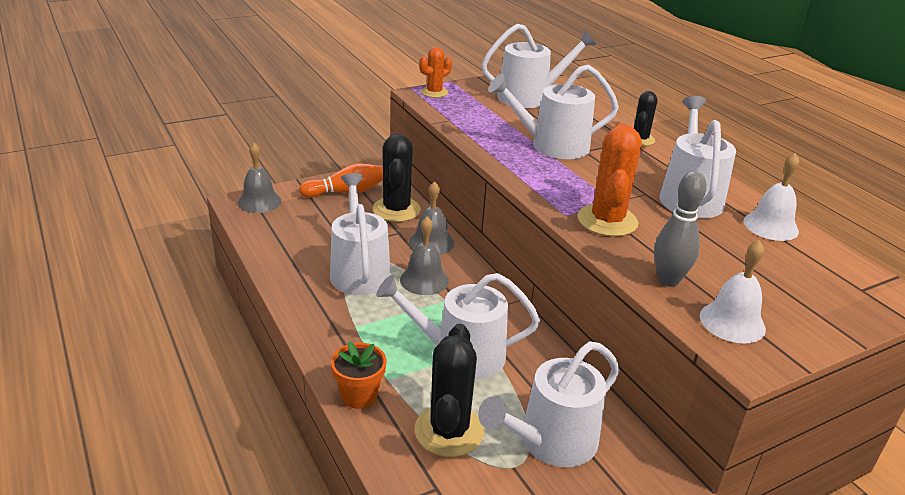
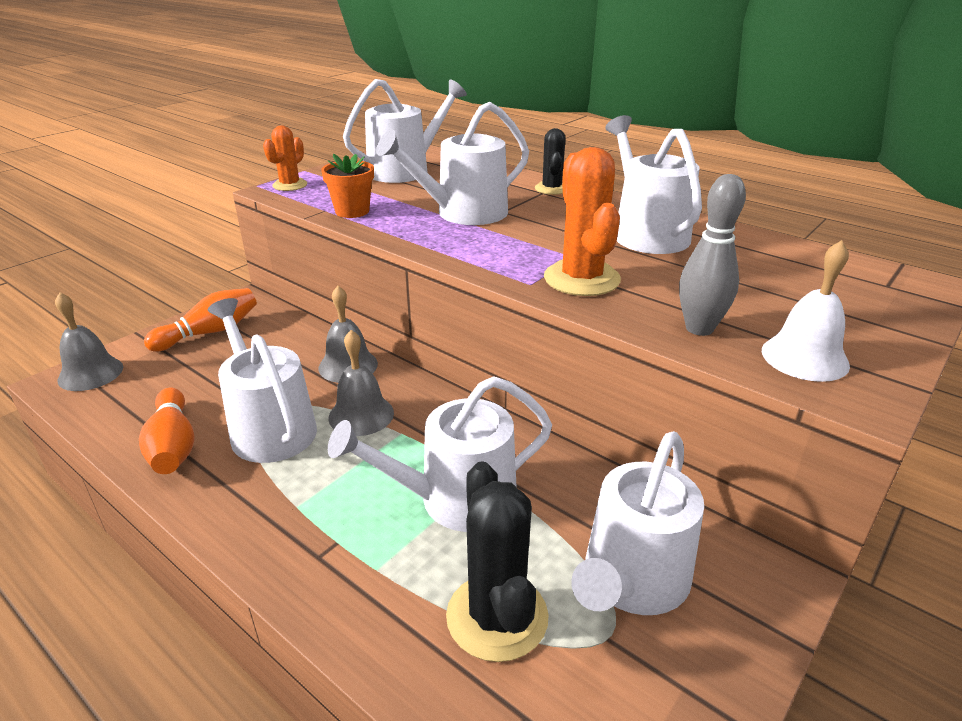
camera: 20 degrees left, 0 degrees up
orange flower pot [331,341,387,409] -> orange flower pot moved to [321,154,374,218]
black cactus [373,134,421,222] -> none
white bell [744,153,799,241] -> none
none -> orange bowling pin [139,388,194,474]

